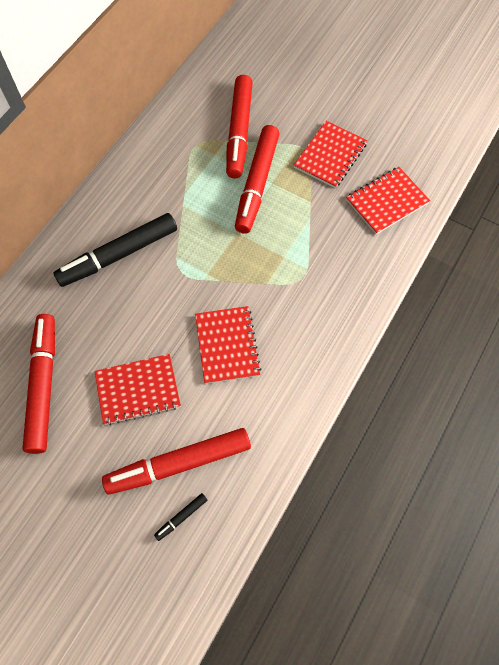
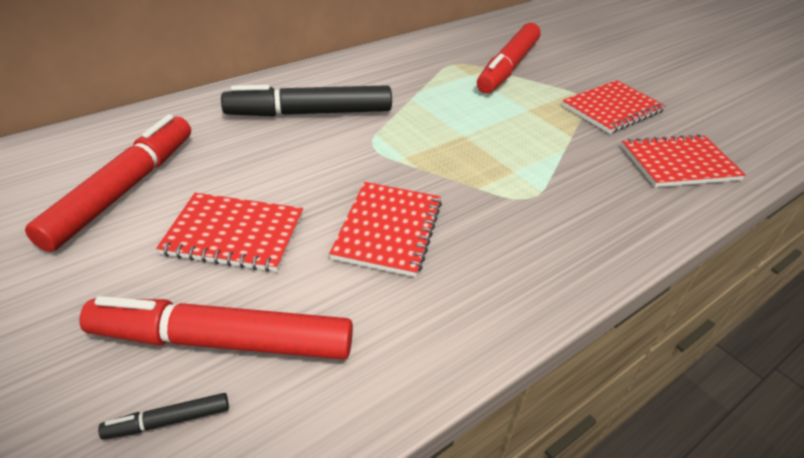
camera: 20 degrees right, 25 degrees down
red marker [235,125,279,234] -> none

